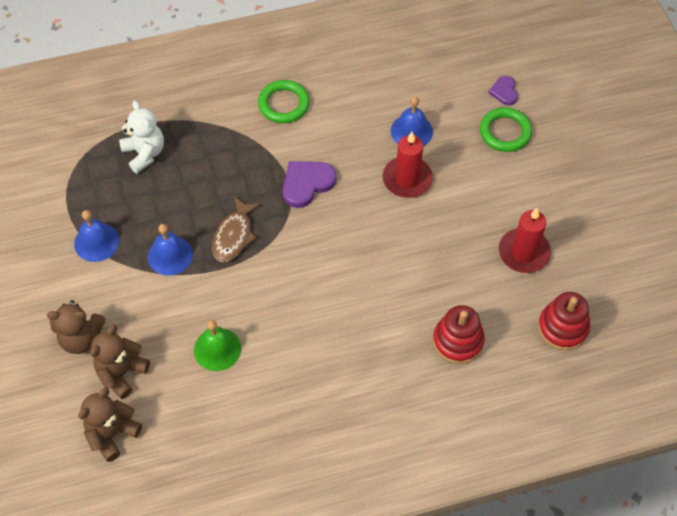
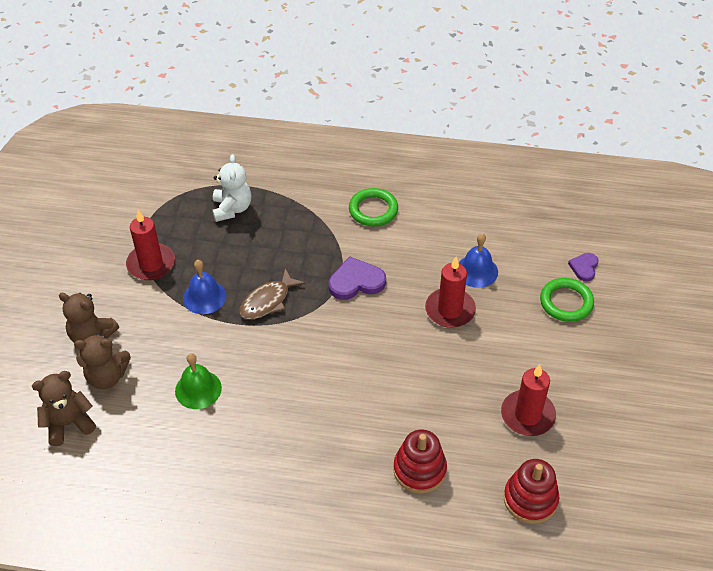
camera: 25 degrees right, 10 degrees down
blue bell [74,210,119,262] -> red candle [126,210,175,280]
brown teddy bear [90,325,150,399] -> brown teddy bear turned 150 degrees counterclockwise [74,334,131,389]

